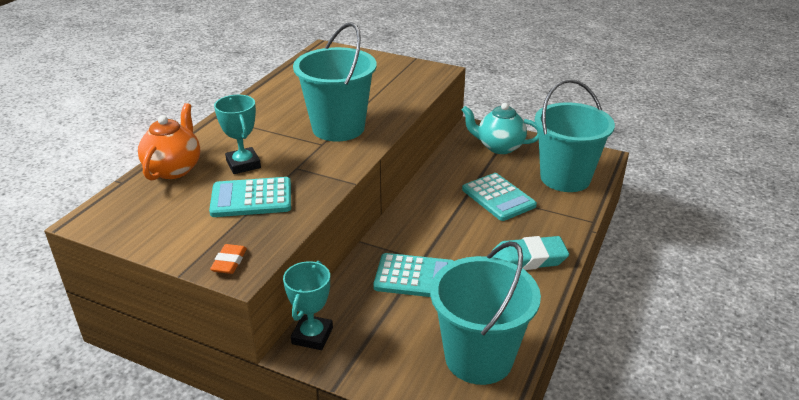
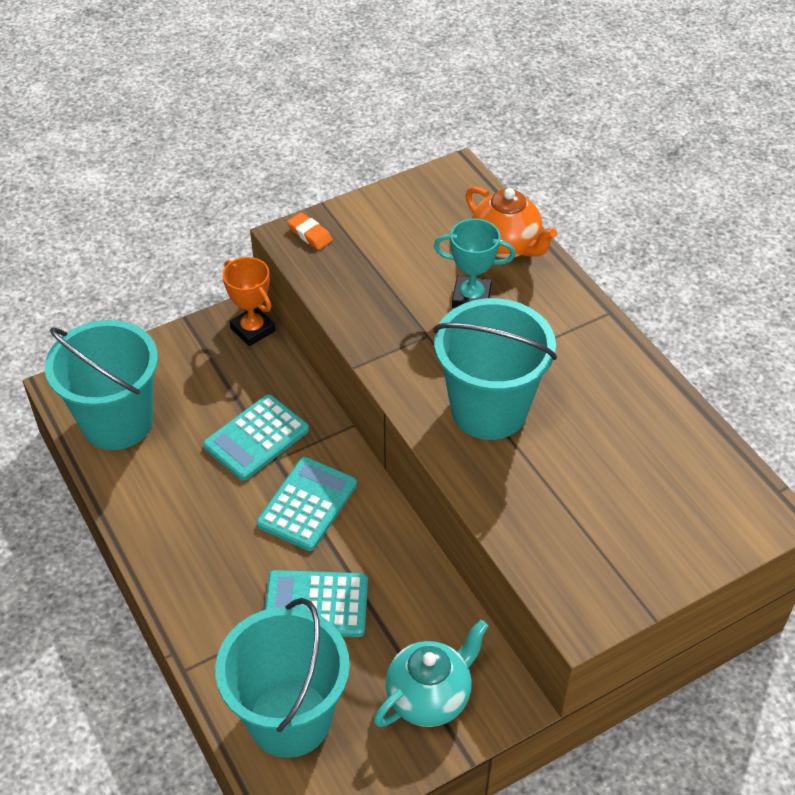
camera: 125 degrees right, 15 degrees up
turquoise calculator [209,177,291,217] -> turquoise calculator moved to [256,457,357,551]
turquoise trophy [283,261,333,350] -> orange trophy [223,257,276,346]
turquoise eraser [491,236,569,270] -> none

